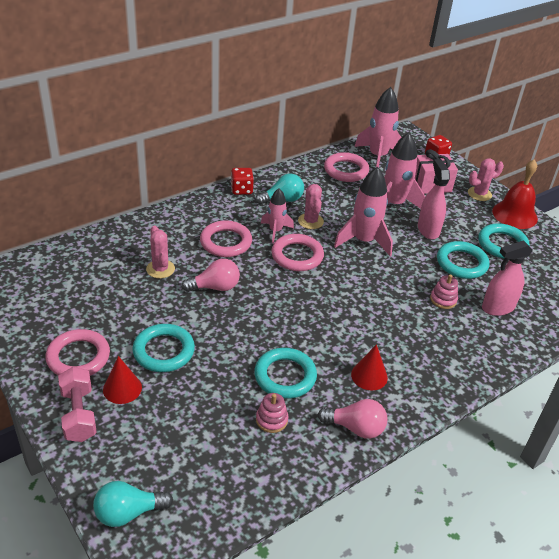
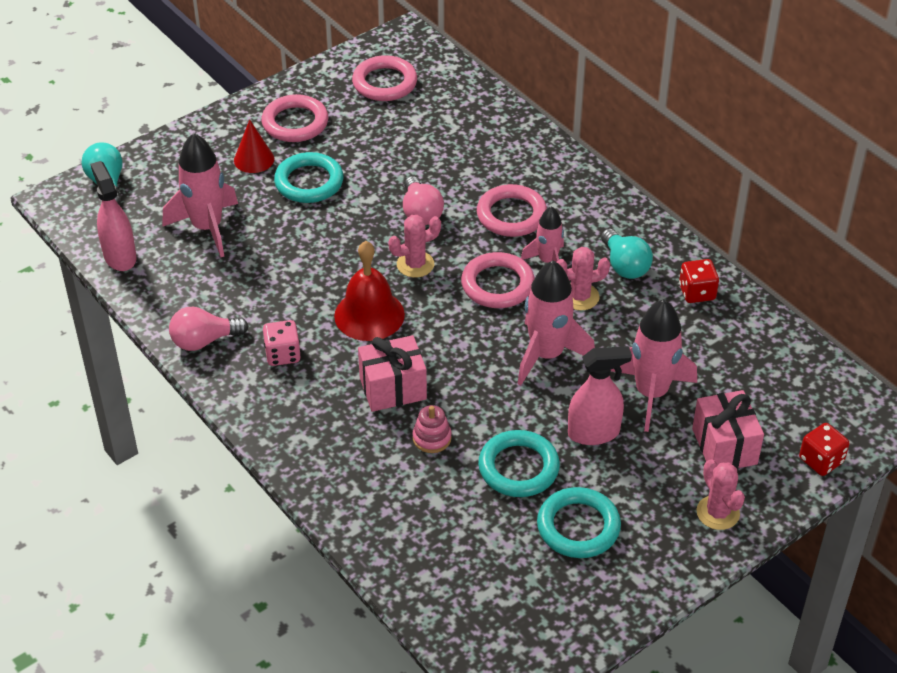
camera: 90 degrees right, 5 degrees up
pink dumbbell [58,367,97,442] -> none
pink cactus [146,226,175,279] -> pink cactus moved to [388,215,441,278]
red dice [231,168,254,195] -> red dice moved to [679,259,719,303]
turquoise ring [254,348,317,399] -> none
pink stacking toy [256,393,288,433] -> none
pink light bulb [318,399,387,439] -> pink light bulb turned 60 degrees clockwise [169,307,248,351]
pink ring [324,152,369,182] -> pink ring moved to [352,55,417,101]
red cone [351,344,388,391] -> pink dice [263,320,301,366]
pink rocket [354,87,401,168] -> pink rocket moved to [163,133,238,257]
pink spray bottle [482,241,533,316] -> pink spray bottle moved to [91,161,137,271]
red bell [492,159,538,229] -> red bell moved to [334,241,405,341]
none -> pink gift [358,335,427,412]

